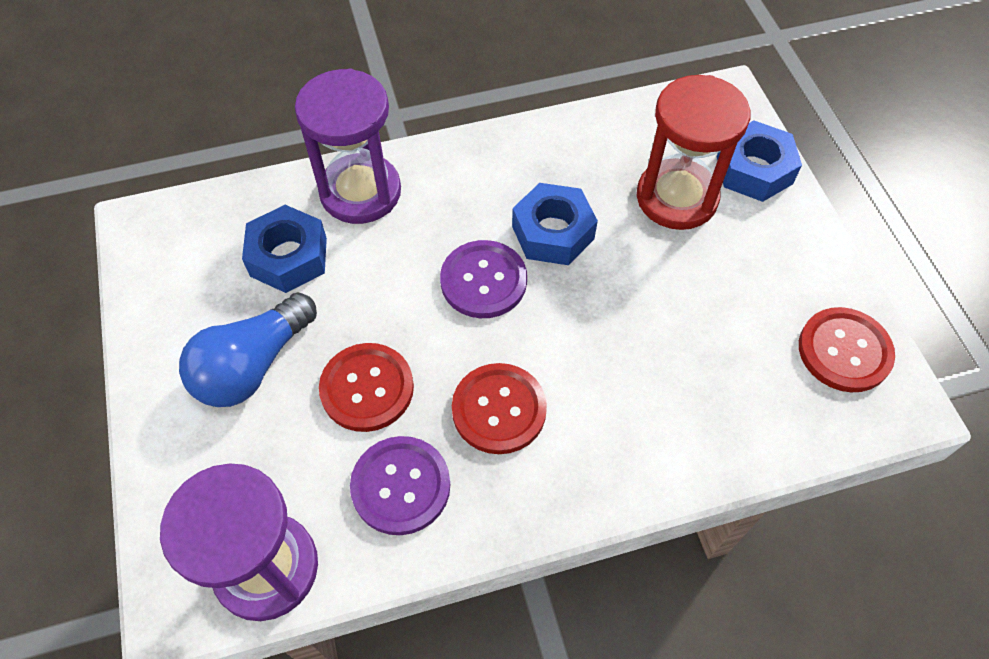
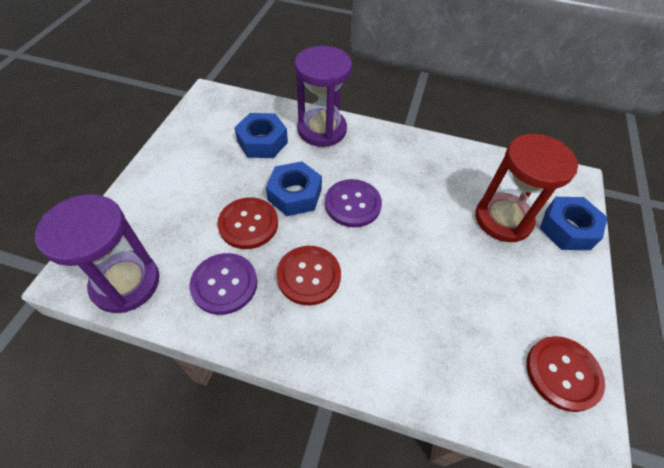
camera: 30 degrees right, 5 degrees down
blue light bulb [179,293,317,407] -> none
blue nut [512,183,598,265] -> blue nut moved to [266,161,322,216]

